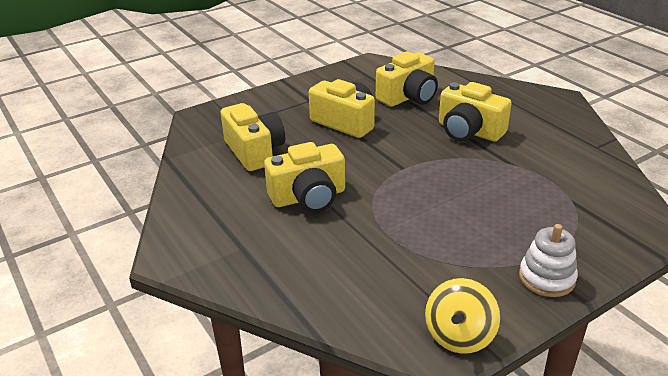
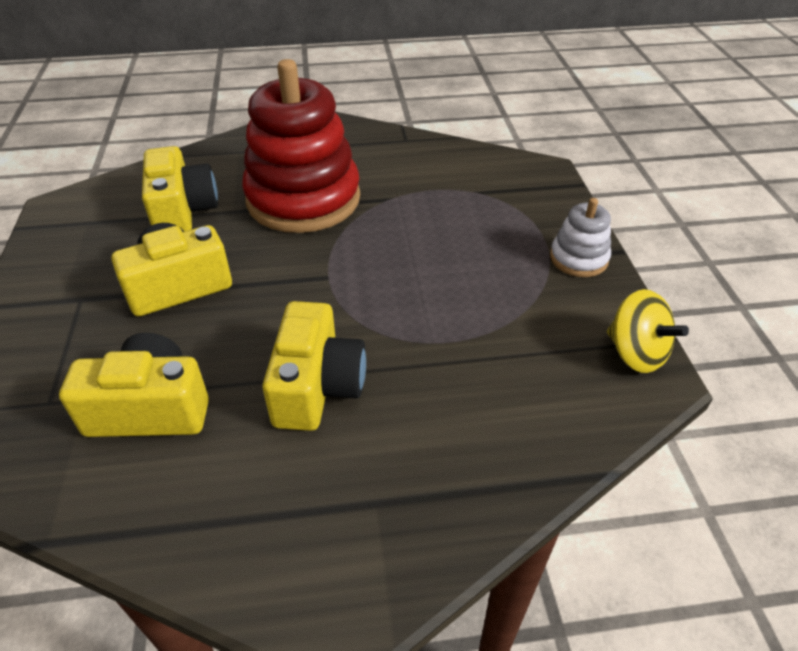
camera: 65 degrees left, 10 degrees up
yellow camera [439,82,512,142] -> red stacking toy [242,59,360,233]

